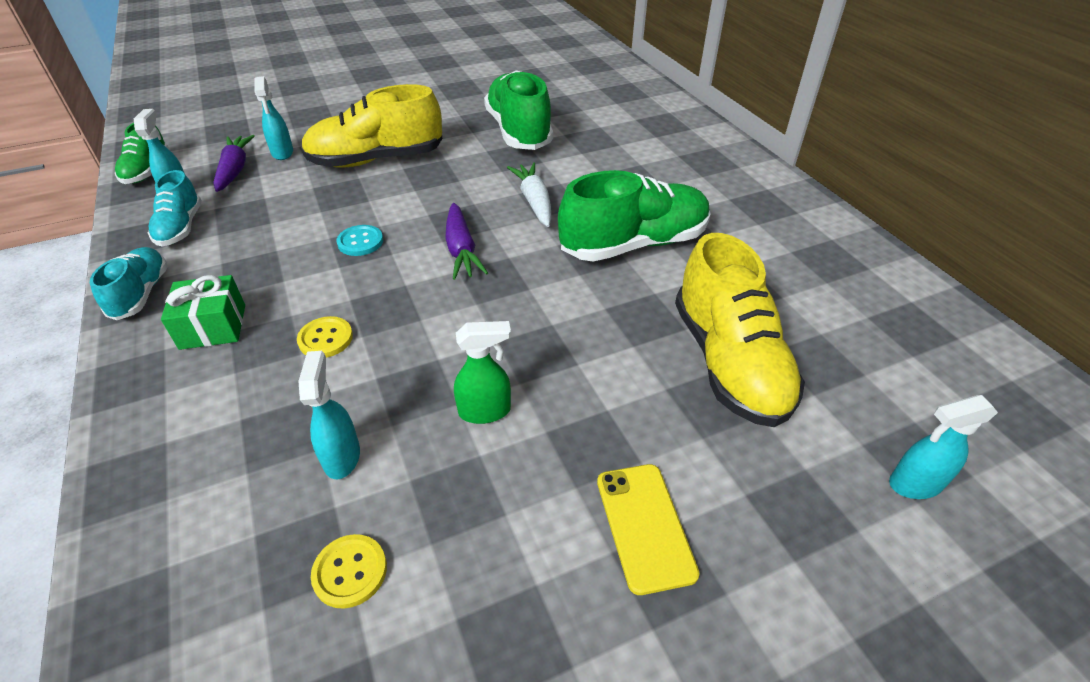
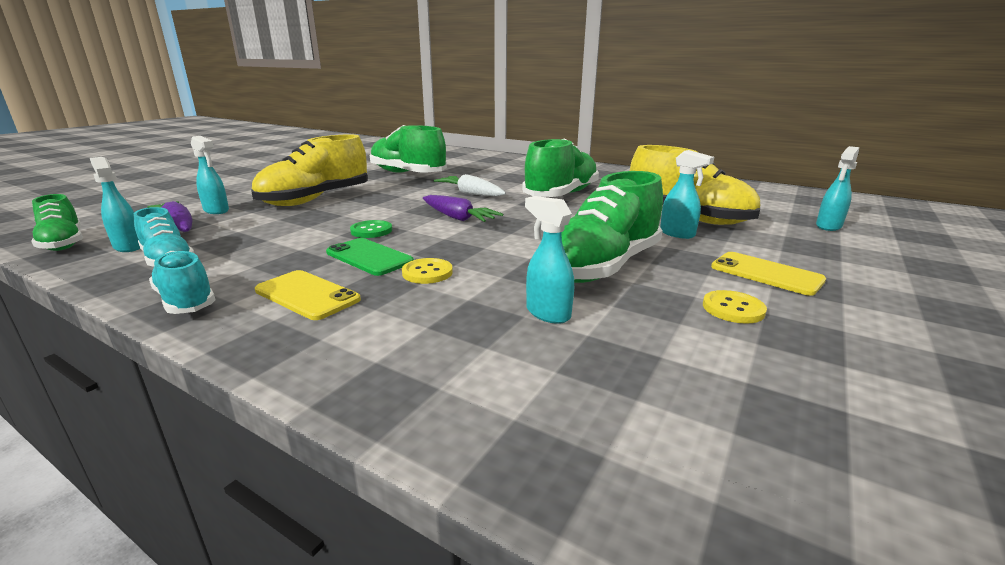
camera: 35 degrees left, 20 degrees down
green gift [161,275,245,350] -> yellow phone [255,270,361,320]
yellow button [311,534,387,609] -> yellow button moved to [703,290,767,324]
turquoise button [336,225,383,256] -> green button [350,220,392,238]
green spray bottle [454,321,511,424] -> green shoe [561,171,663,283]
none -> green phone [326,238,414,276]
none -> turquoise spray bottle [660,150,714,239]

